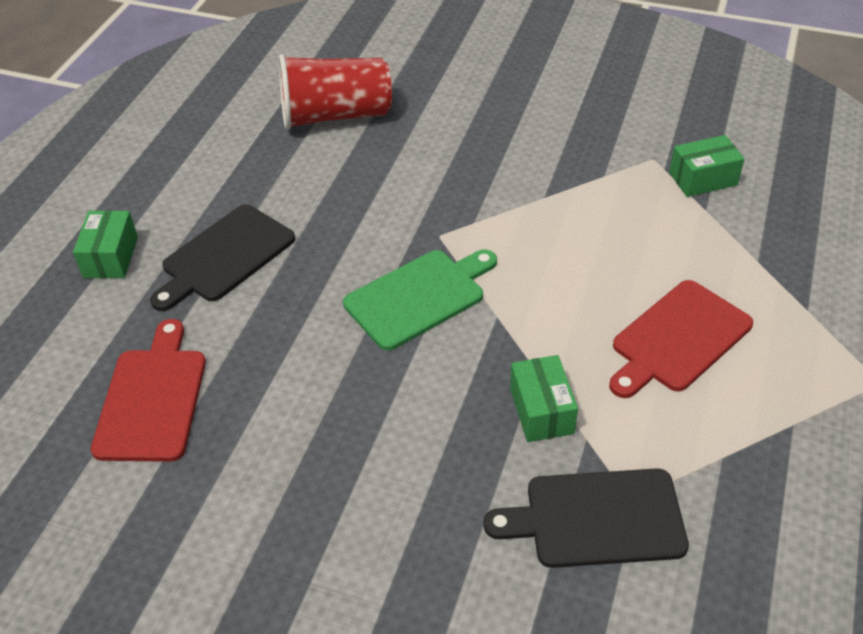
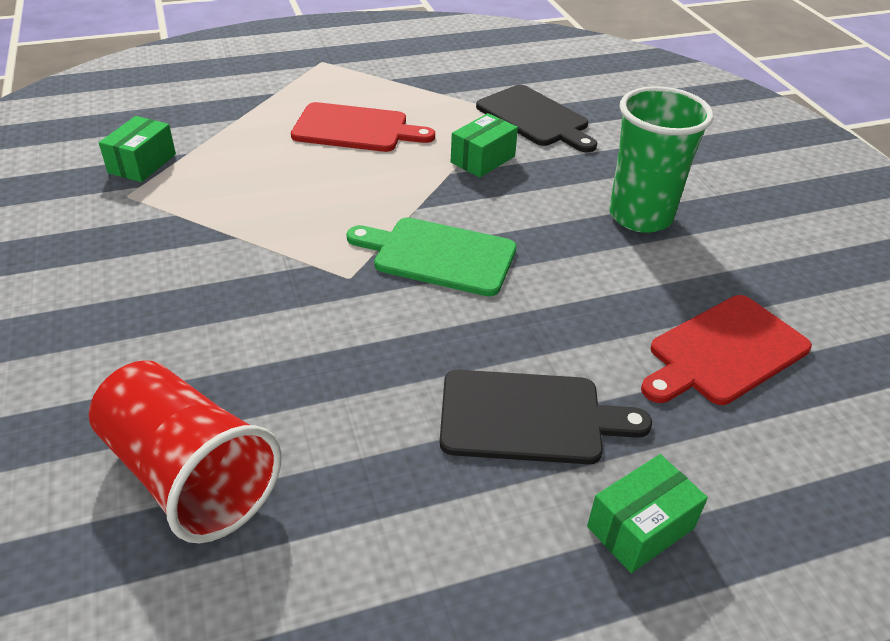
camera: 130 degrees left, 5 degrees down
green box [669,135,745,197] -> green box turned 75 degrees clockwise [99,116,176,182]
none -> green cup [609,86,714,233]

